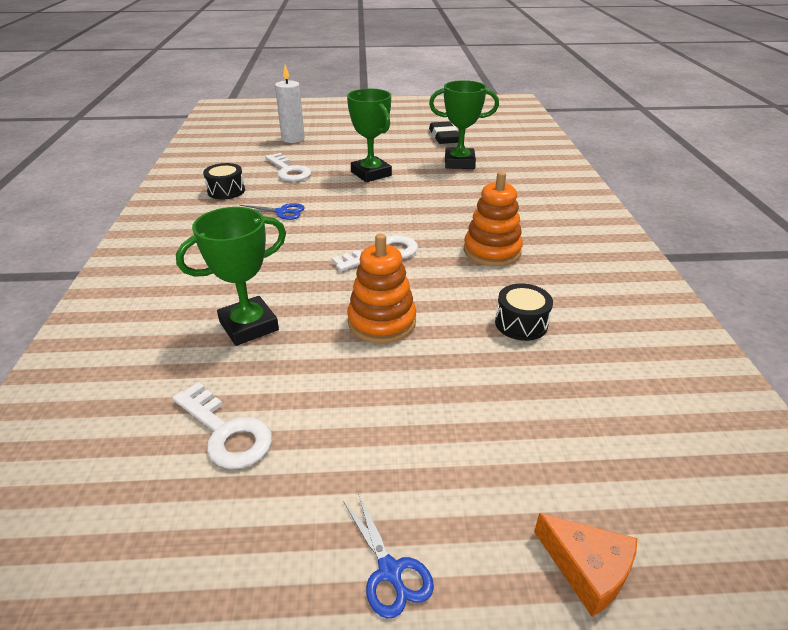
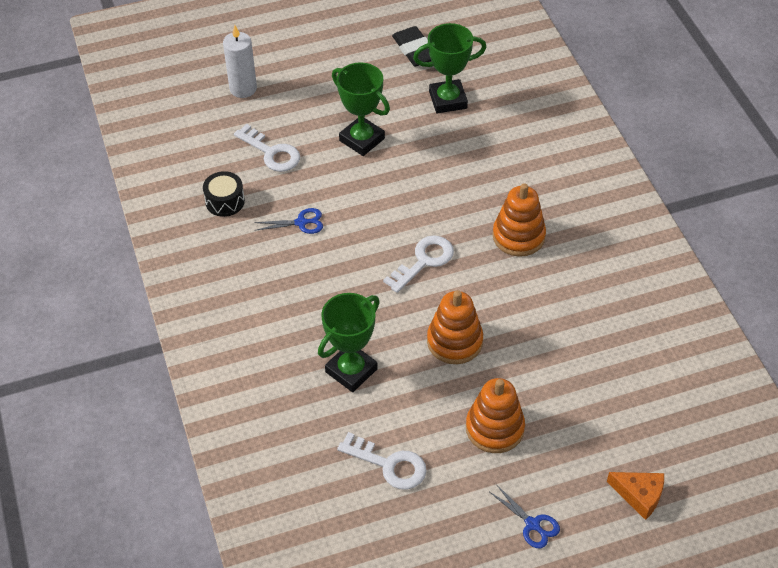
camera: 15 degrees left, 15 degrees up
black drum [495,284,553,341] -> none
none -> orange stacking toy [466,378,525,453]

